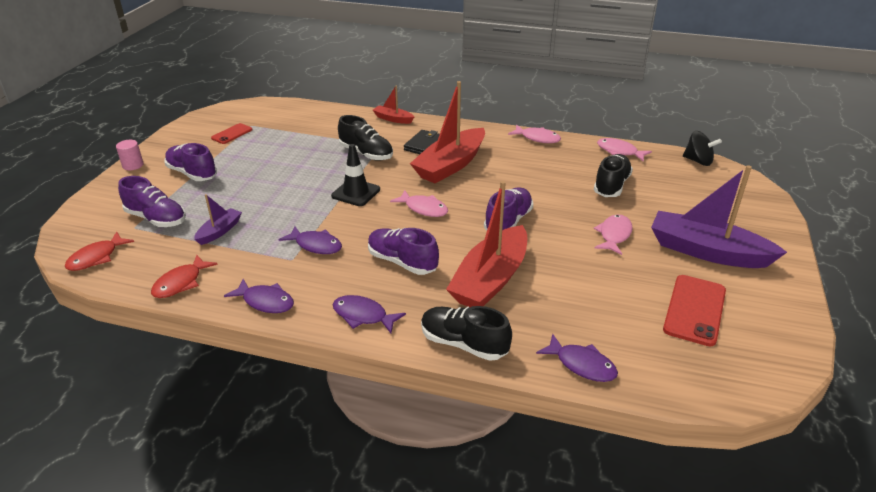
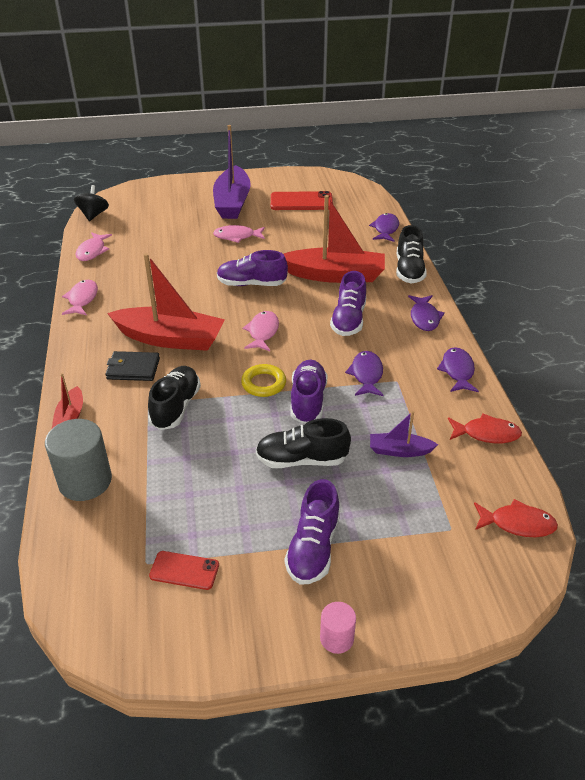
camera: 115 degrees left, 5 degrees up
purple shoe [118,176,186,227] -> purple shoe moved to [290,360,328,424]
black traffic cone [331,144,380,206] -> yellow ring [241,364,286,397]
black shoe [594,154,633,197] -> black shoe moved to [256,418,351,468]
none -> grey cylinder [45,419,112,501]

